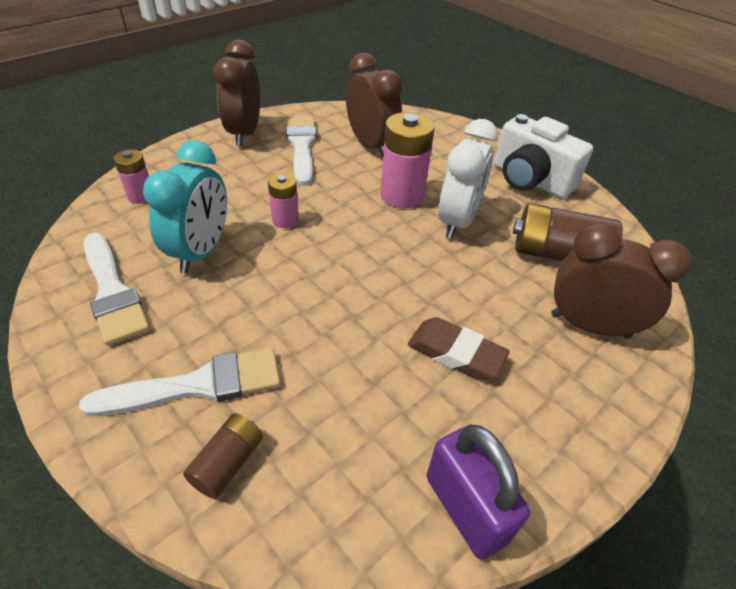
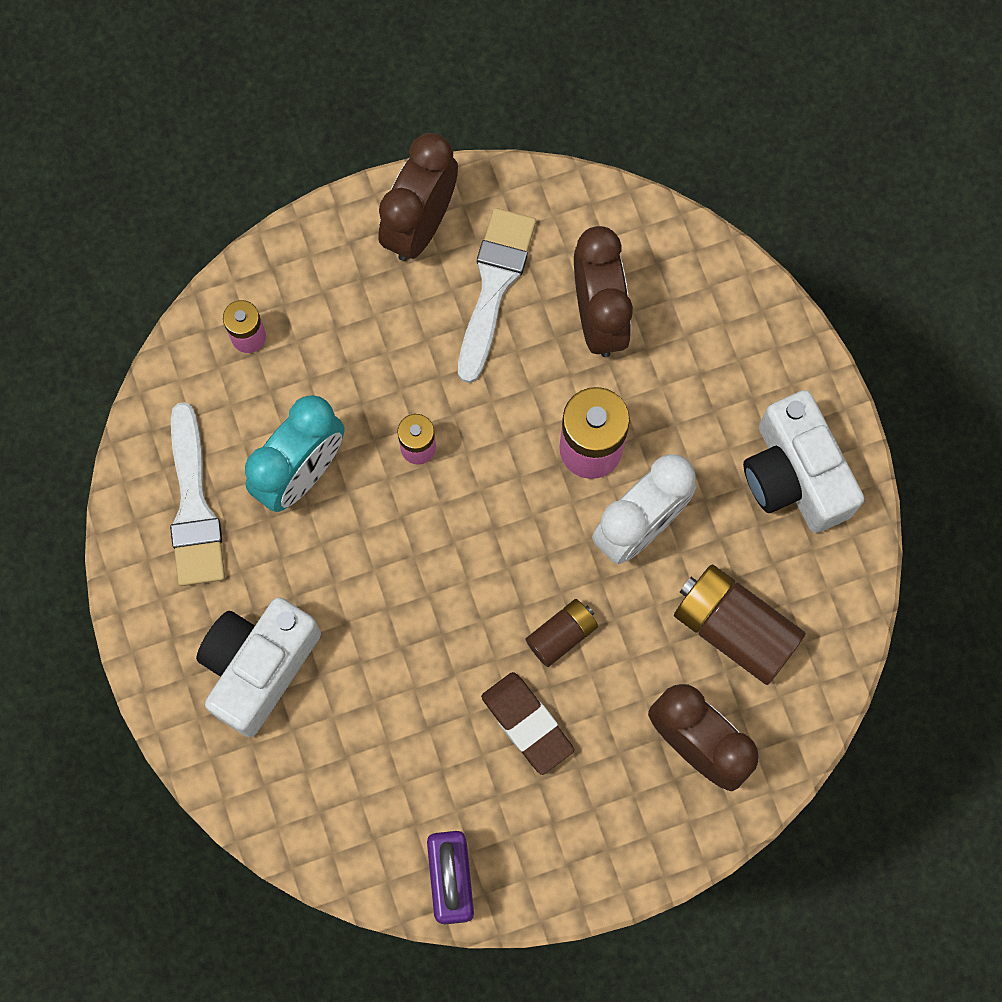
camera: 25 degrees right, 30 degrees up
white brush [79,348,280,417] -> white camera [196,597,321,737]
brown battery [183,413,263,499] -> brown battery moved to [525,599,598,667]

